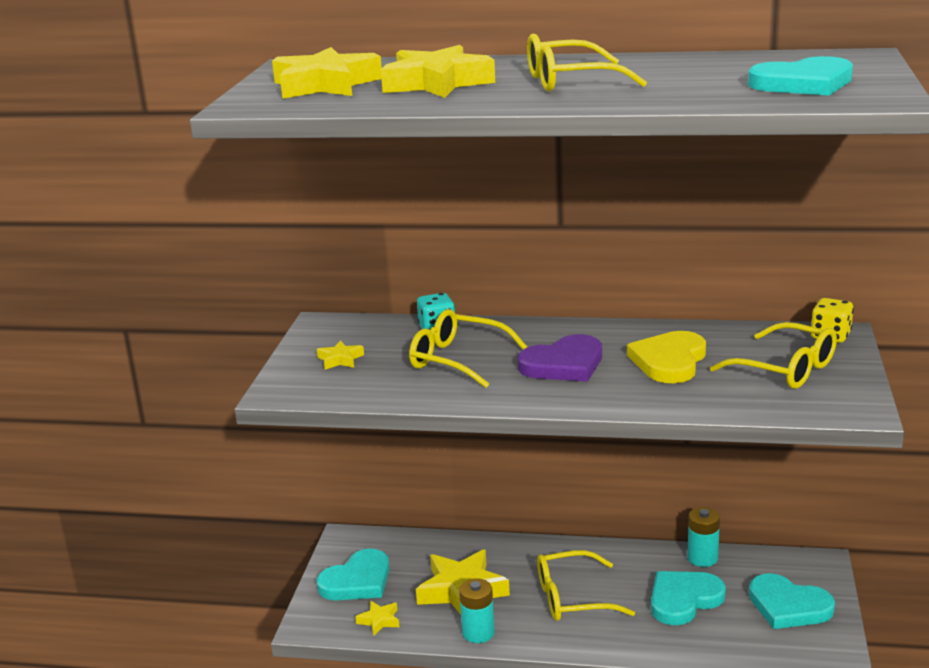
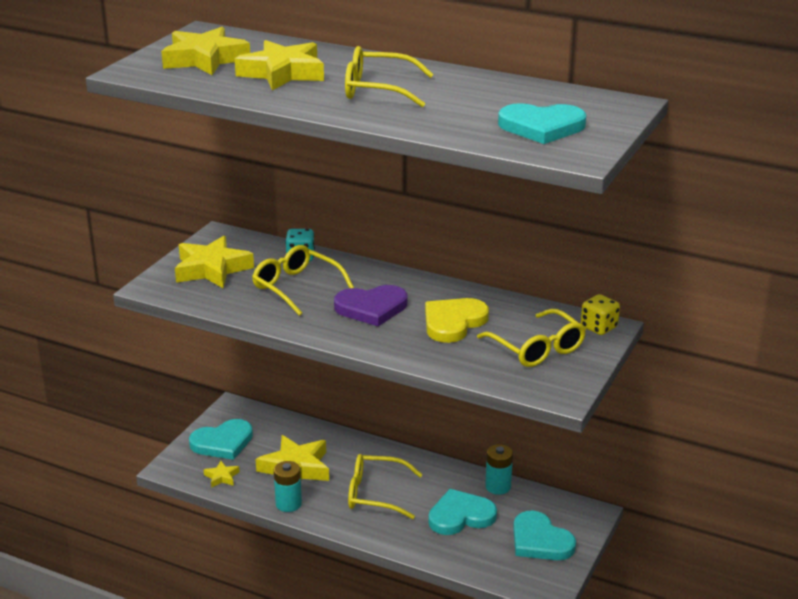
camera: 15 degrees right, 5 degrees up
yellow star [317,340,364,370] -> yellow star [175,236,254,288], size x2.13

